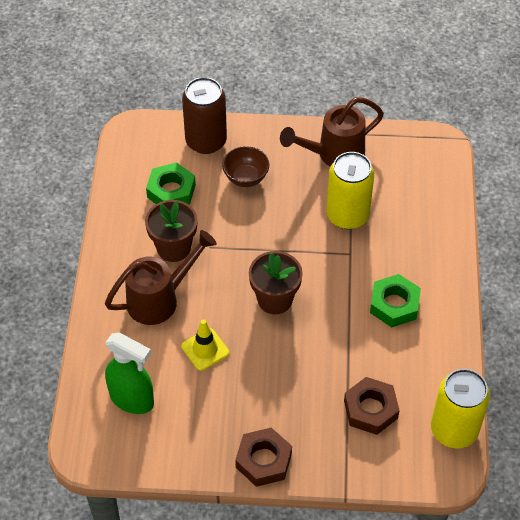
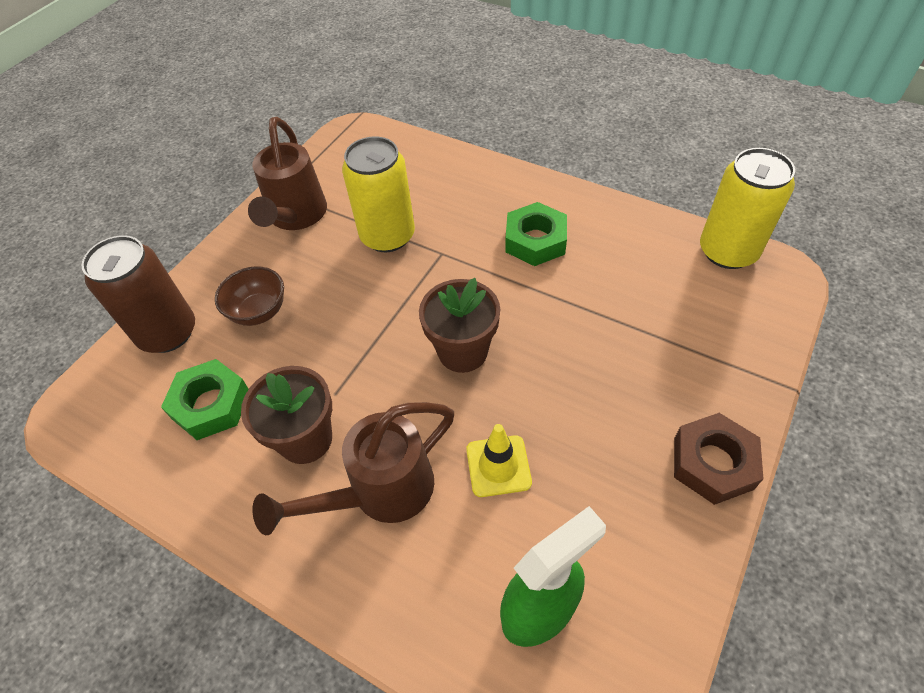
camera: 60 degrees left, 0 degrees up
brown watering can [105,230,217,325] -> brown watering can turned 120 degrees counterclockwise [253,402,454,535]
brown nut [344,377,400,435] -> none

